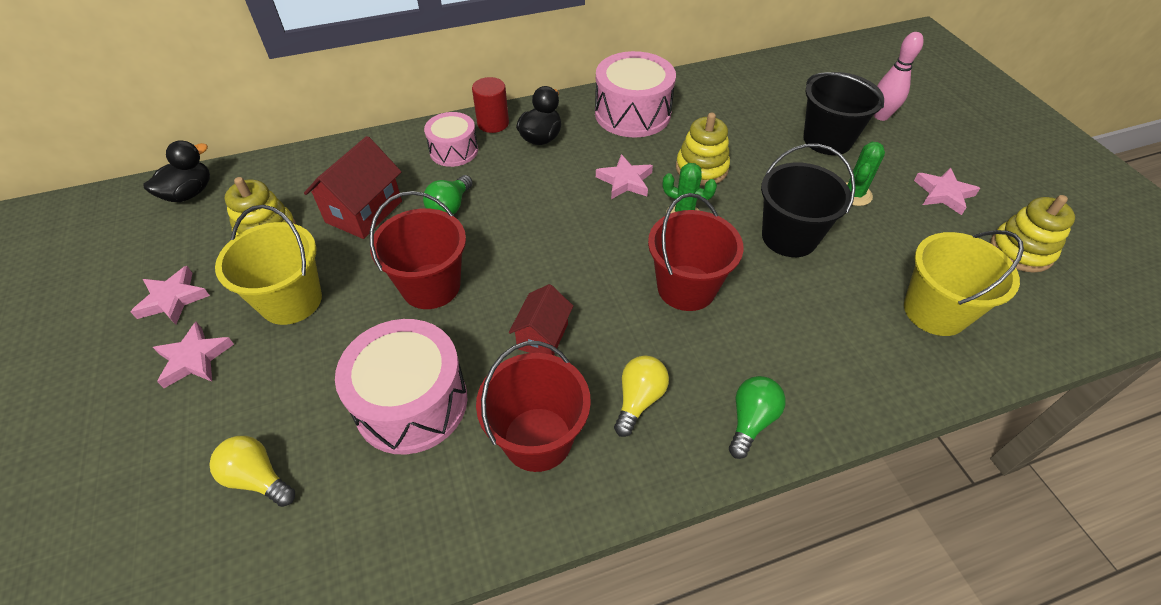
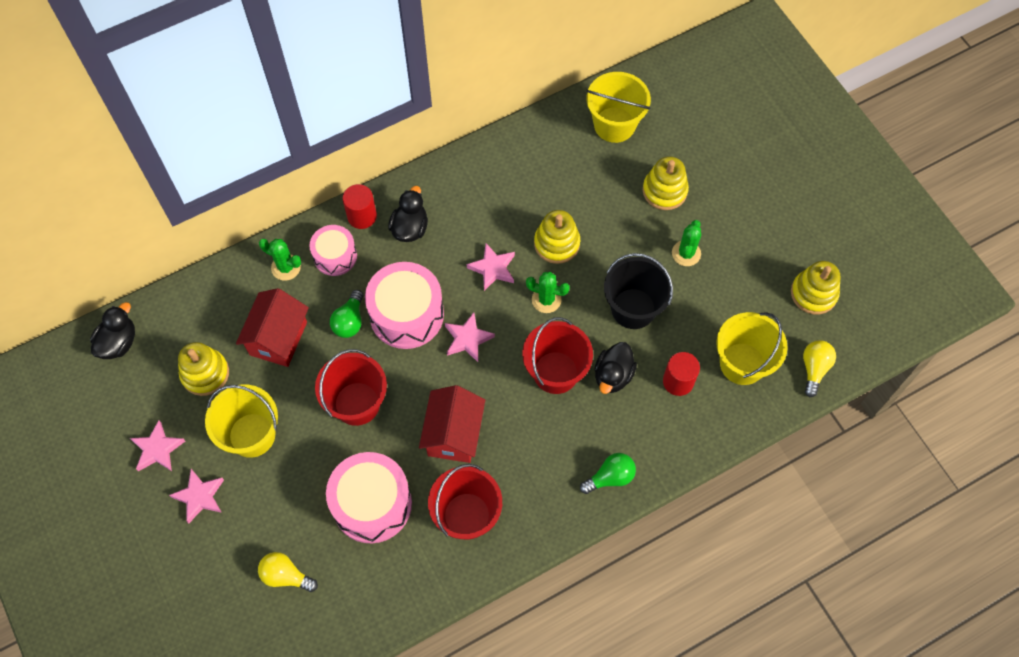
camera: 10 degrees left, 15 degrees up
red house [509,284,573,355] -> red house [419,385,485,463], size x1.55
pink drum [595,51,676,138] -> pink drum moved to [365,262,444,349]
yellow light bulb [614,355,669,437] -> yellow light bulb moved to [803,340,836,397]
green light bulb [729,376,786,459] -> green light bulb turned 45 degrees clockwise [580,453,636,494]
black bucket [803,72,884,155] -> yellow stacking toy [643,156,689,210]
pink bowling pin [874,32,924,121] -> none
pink star [914,168,980,215] -> pink star moved to [445,313,495,362]
none -> green cactus [259,239,301,281]
none -> yellow bucket [587,72,651,143]
none -> black duck [595,342,637,394]
none -> red cylinder [663,352,700,396]

